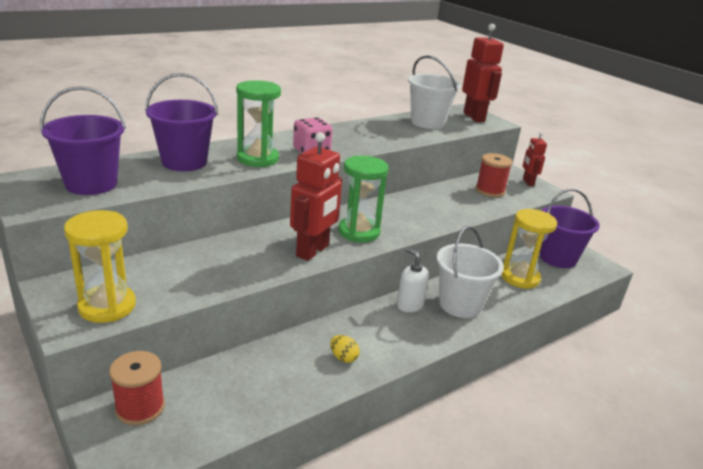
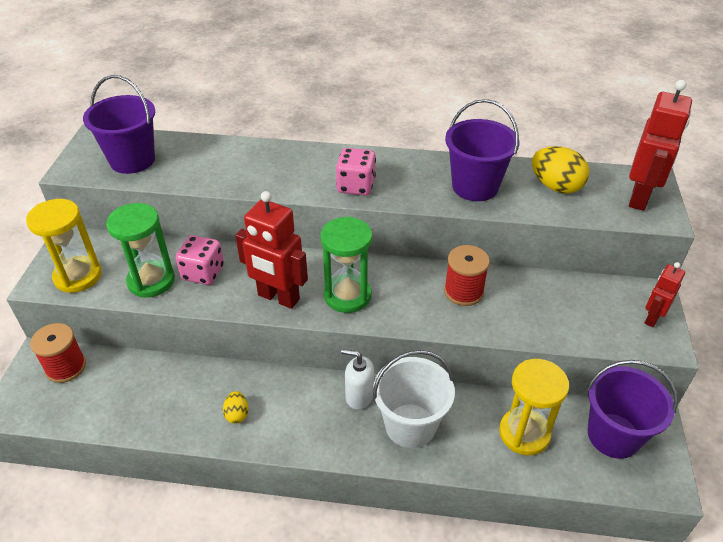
camera: 45 degrees right, 15 degrees up
purple bucket [145,73,218,171] -> purple bucket moved to [445,99,519,201]
green hourglass [236,80,281,167] -> green hourglass moved to [106,203,175,297]
red robot [290,132,342,261] -> red robot turned 45 degrees clockwise [235,191,308,309]
white soap dispenser [397,248,429,312] -> white soap dispenser turned 75 degrees counterclockwise [341,349,374,410]
white bucket [408,55,461,129] -> yellow egg [532,146,589,194]
red spool [476,153,513,197] -> red spool moved to [444,245,490,306]
none -> pink dice [176,235,224,285]

